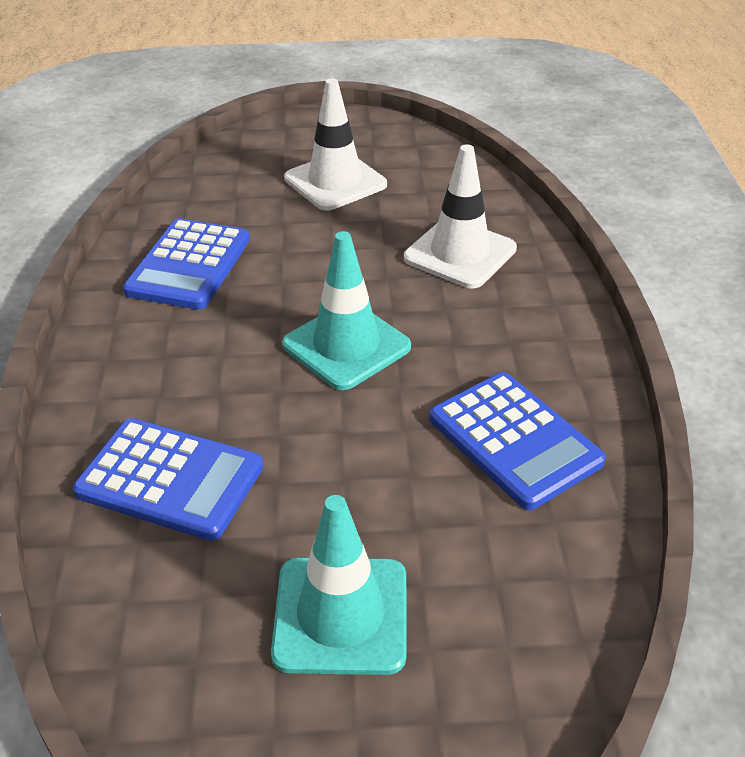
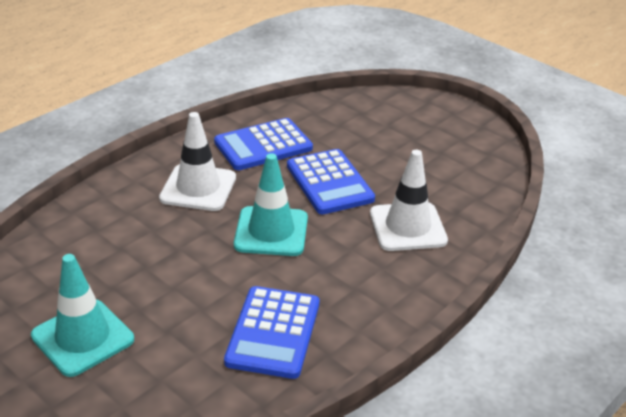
camera: 45 degrees right, 5 degrees down
blue calculator [73,418,263,541] -> blue calculator moved to [287,149,375,214]
white traffic cone [284,78,387,211] -> white traffic cone moved to [159,112,236,211]

